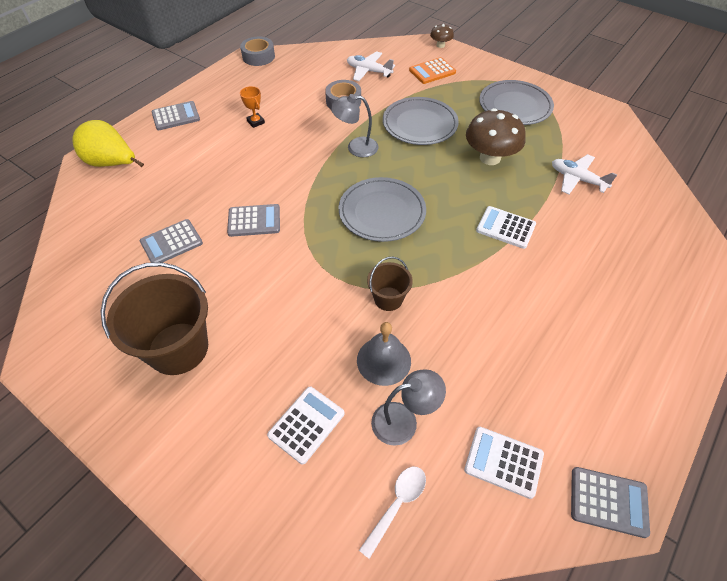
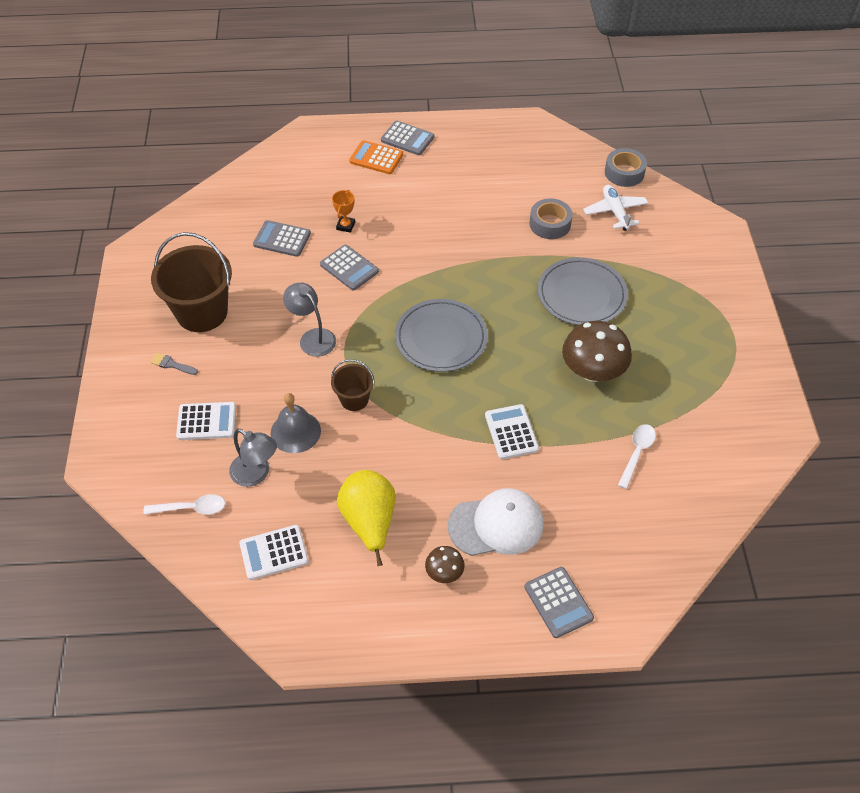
camera: 50 degrees right, 0 degrees up
yellow pear [73,120,144,167] -> yellow pear moved to [337,470,396,566]
grey tape [240,37,275,66] -> grey tape moved to [605,148,647,187]
orange trophy [240,86,265,128] -> orange trophy moved to [332,190,355,233]
grey lamp [331,94,379,157] -> grey lamp moved to [283,283,336,357]
orange calculator [409,57,456,84] -> orange calculator moved to [349,140,403,174]
brown mushroom [430,24,454,48] -> brown mushroom moved to [425,546,465,583]
white calculator [464,427,544,499] -> white calculator turned 90 degrees counterclockwise [239,525,309,580]
grey plate [479,80,554,125] -> none
white plane [552,154,617,194] -> white spoon [618,424,656,489]
grey calculator [571,467,650,538] -> grey calculator moved to [524,567,594,638]
none -> grey brush [150,353,198,375]
none -> white cap [448,488,544,556]

